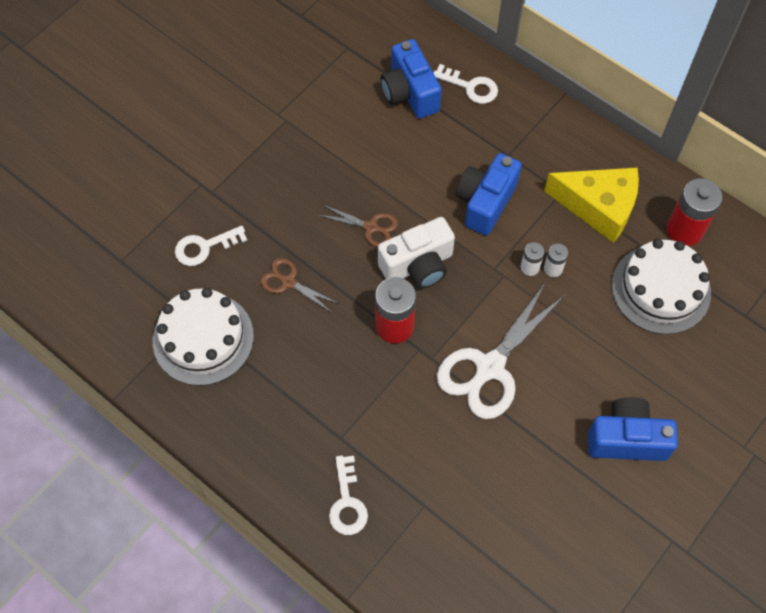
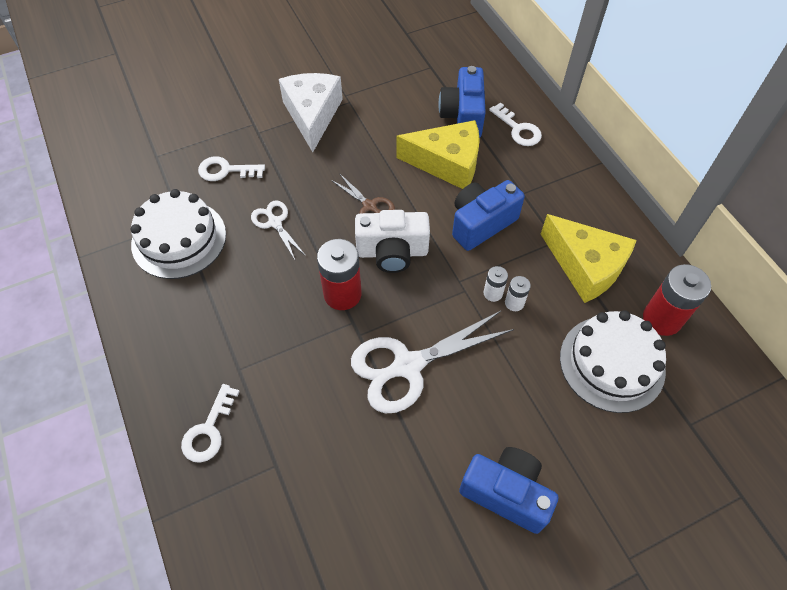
camera: 25 degrees right, 5 degrees down
brown scissors [260,258,338,312] -> white scissors [251,200,306,260]
none -> white cheese [279,73,343,152]
none -> yellow cheese [396,120,480,189]

